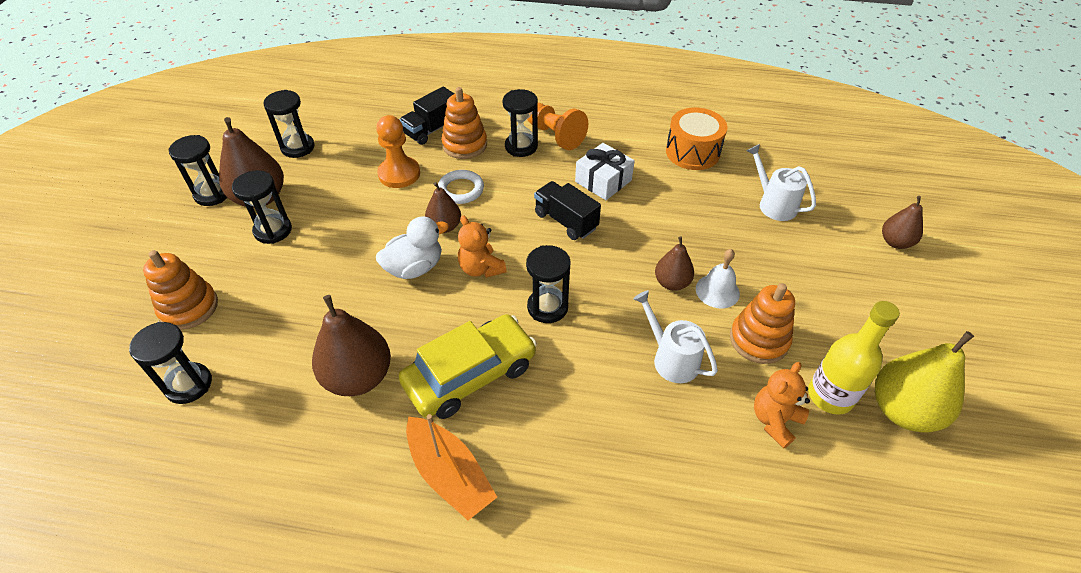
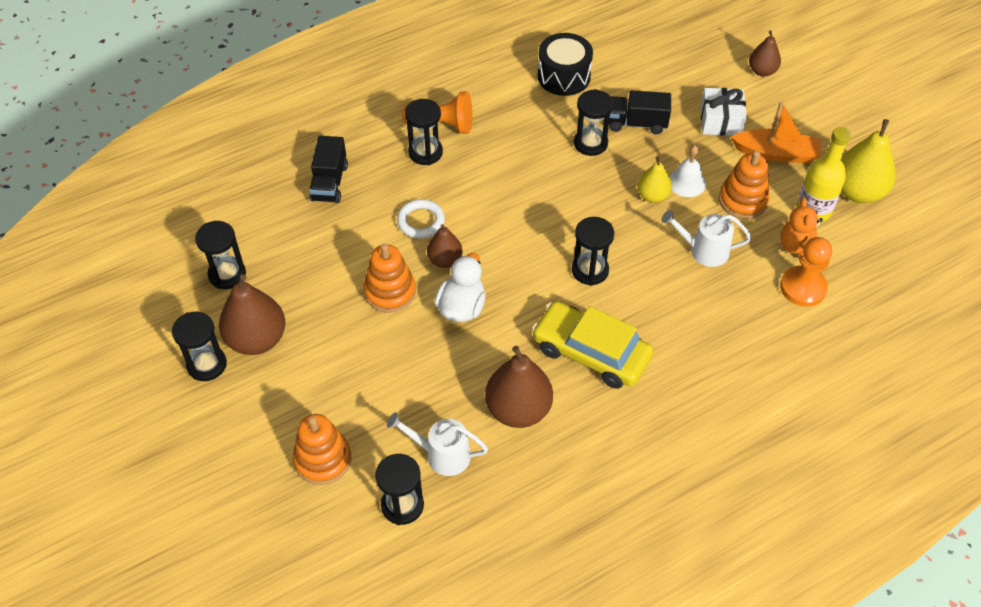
camera: 40 degrees left, 5 degrees up
black hourglass [232,170,292,244] -> black hourglass moved to [574,89,613,156]
orange pawn [376,115,420,188] -> orange pawn moved to [780,237,832,307]
yellow car [399,314,537,419] -> yellow car turned 75 degrees counterclockwise [532,301,654,389]
orange boat [406,414,497,520] -> orange boat moved to [731,101,821,163]
orange stacking toy [441,87,487,159] -> orange stacking toy moved to [363,244,416,313]
orange teddy bear [458,215,507,278] -> none
black truck [534,181,601,240] -> black truck moved to [609,90,671,134]
white gift [575,143,635,200] -> white gift moved to [700,88,747,136]
brown pear [655,236,694,291] -> yellow pear [637,156,672,203]
orange drum [666,107,728,170] -> black drum [538,33,593,96]
white watering can [747,144,816,221] -> white watering can moved to [387,412,488,476]

